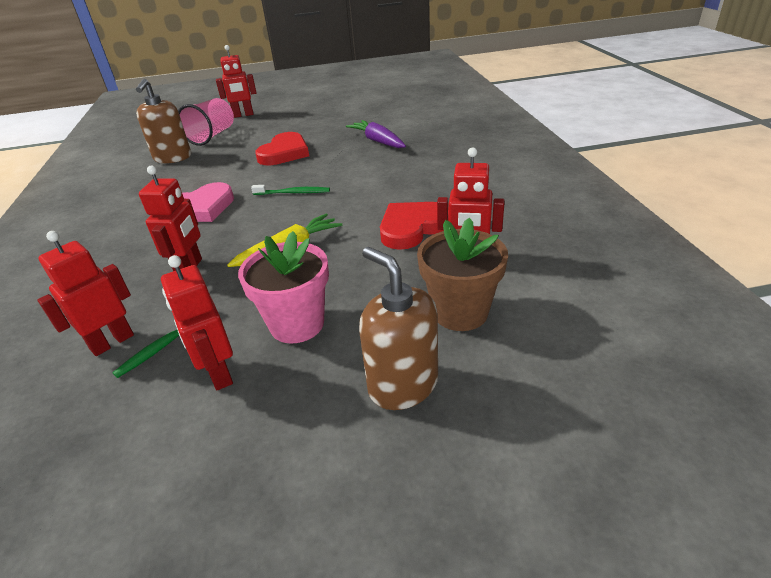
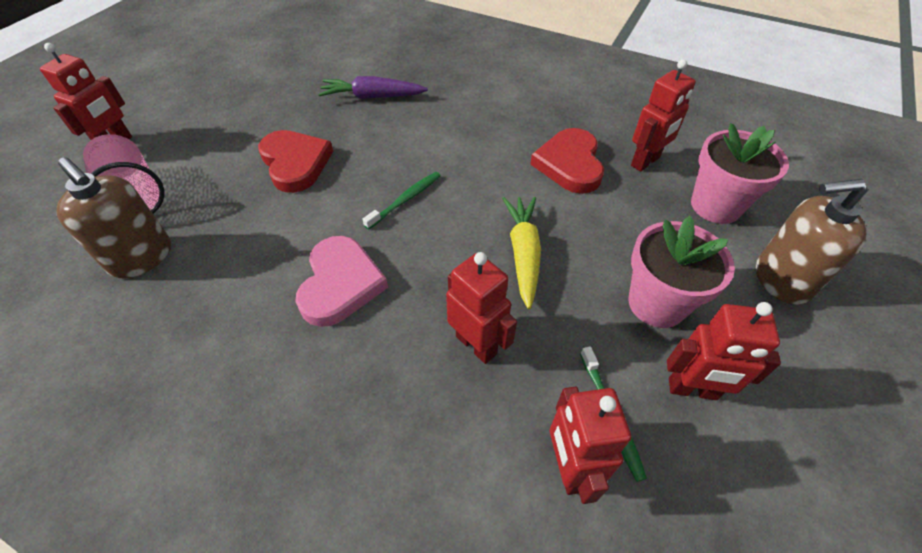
camera: 55 degrees left, 15 degrees up
brown flower pot [417,218,508,331] -> pink flower pot [691,123,789,224]

